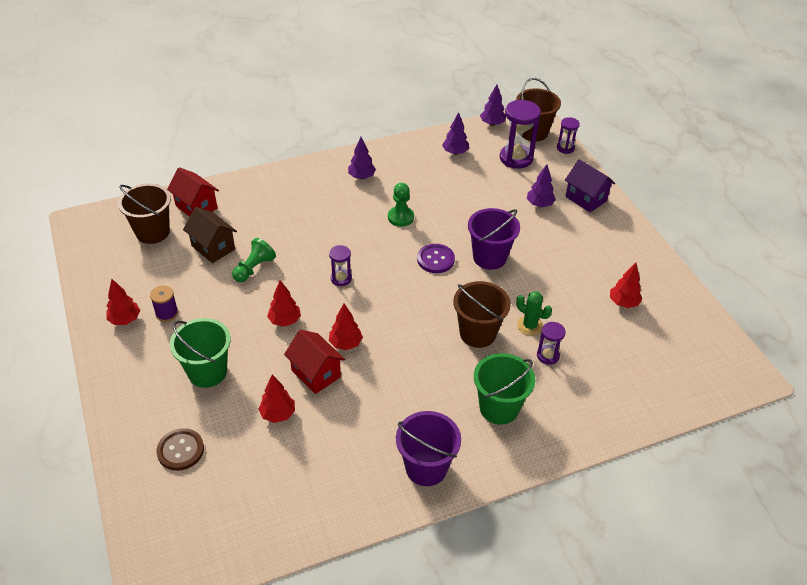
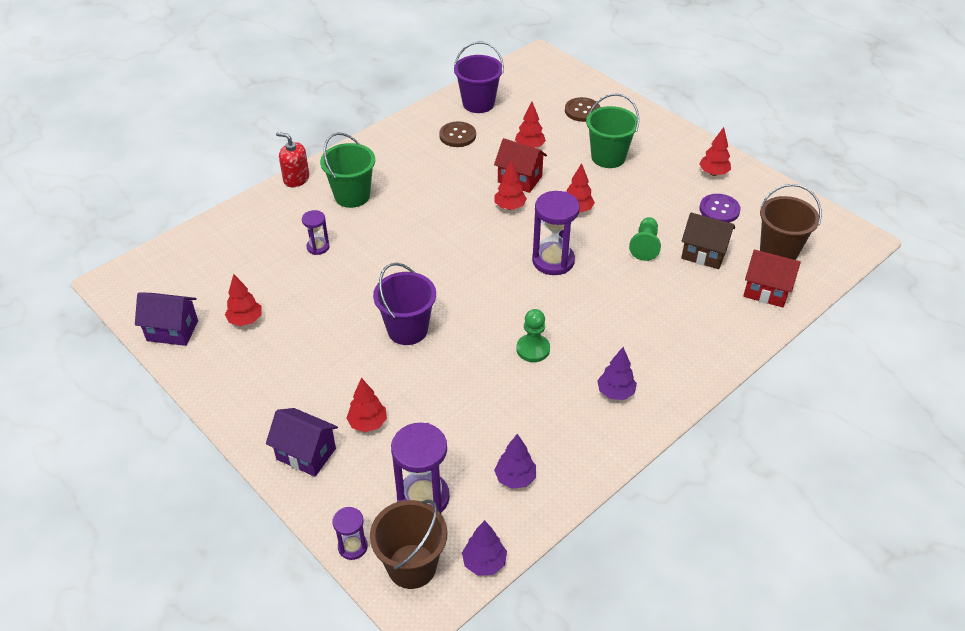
camera: 160 degrees right, 0 degrees up
purple spool [150,285,178,322] -> none
purple hourglass [329,245,352,286] -> purple hourglass [532,191,580,275], size x1.84
purple bucket [396,411,461,486] -> purple bucket moved to [454,42,504,113]
purple button [417,244,455,273] -> purple button moved to [700,194,741,223]
brown bucket [453,281,511,348] -> none
green cactus [516,291,552,336] -> none
purple tree [527,164,556,207] -> red tree [346,378,387,432]
none -> purple house [135,292,198,346]
none -> red soap dispenser [276,132,309,187]
none -> brown button [439,121,476,147]

